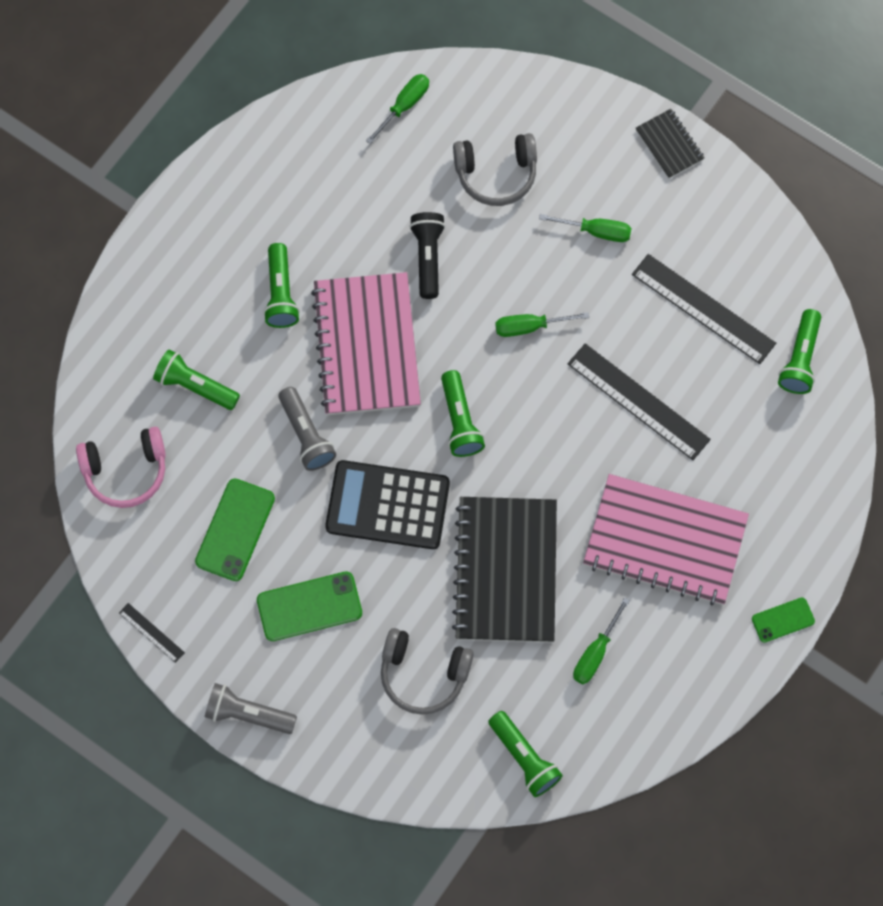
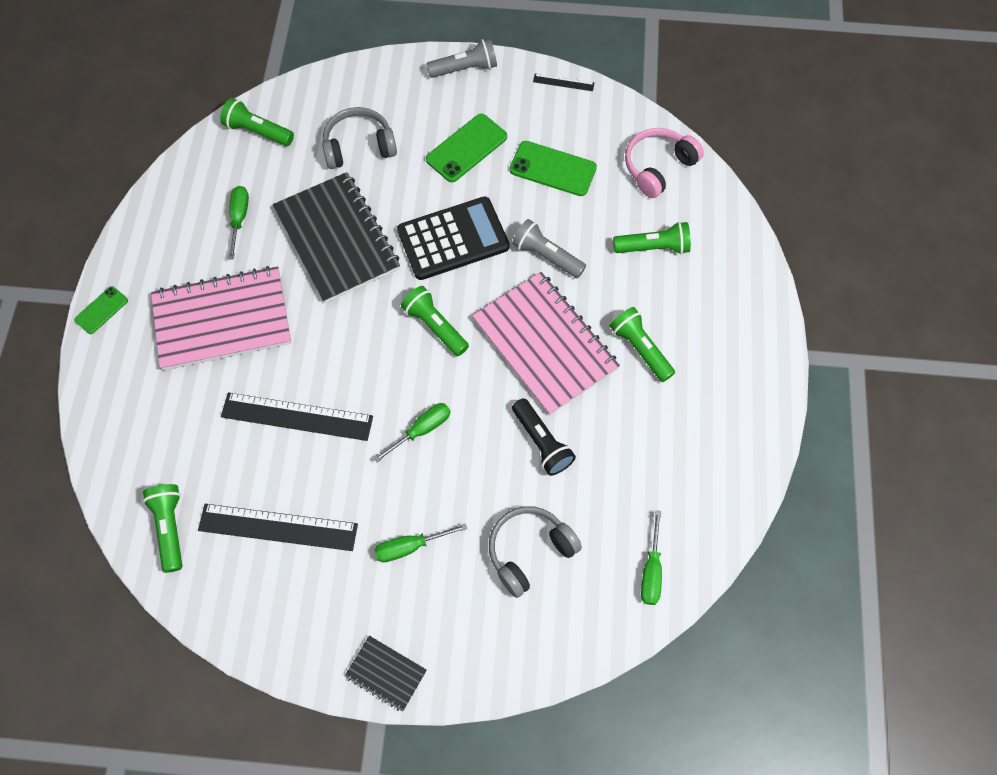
camera: 150 degrees right, 5 degrees down
green phone [195,479,275,581] -> green phone turned 60 degrees counterclockwise [510,141,597,196]

